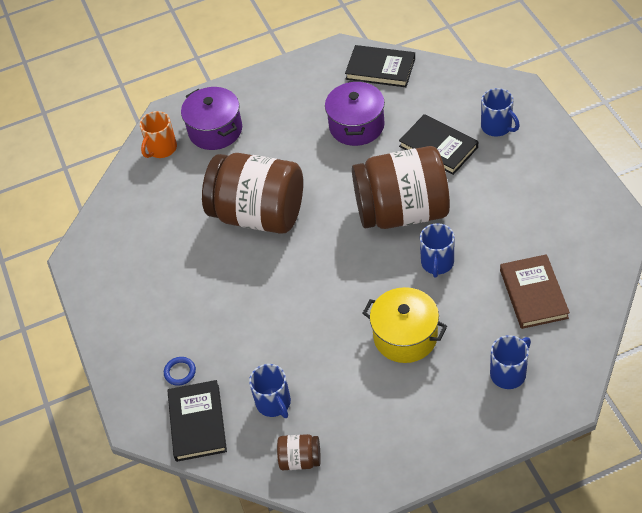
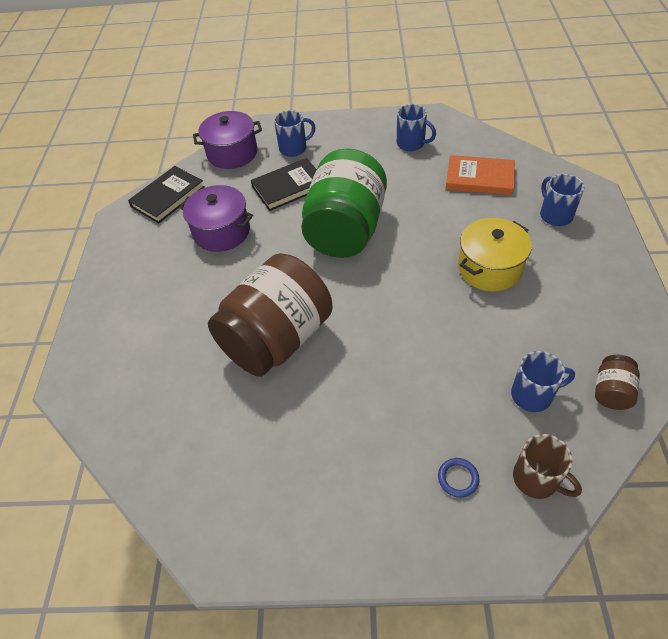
camera: 70 degrees left, 0 degrees up
orange mug [140,111,177,158] -> none
black book [167,380,227,462] -> brown mug [513,434,582,499]
purple pot [181,87,242,150] -> purple pot moved to [193,111,262,169]
brown jar [352,146,450,229] -> green jar [301,148,387,258]
blue mug [420,223,454,277] -> blue mug moved to [397,104,436,151]
brown book [500,254,570,329] -> orange book [446,155,515,195]

